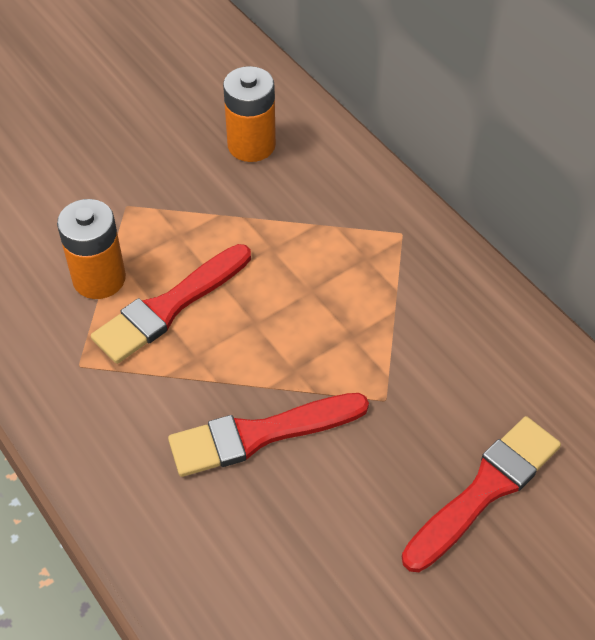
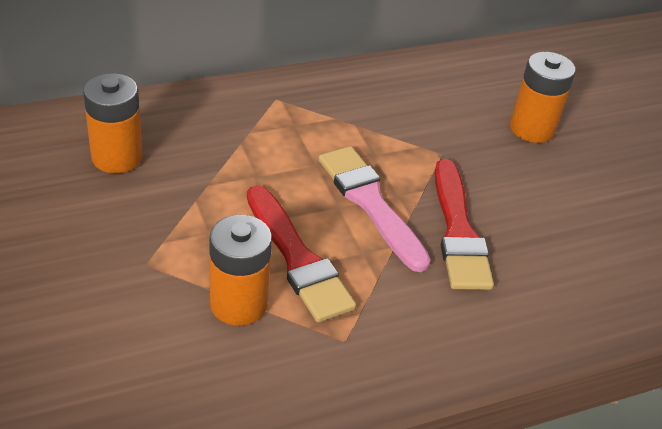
camera: 80 degrees left, 10 degrees down
red brush [402,416,561,572] -> orange battery [510,52,576,143]
none -> pink brush [319,146,431,272]

